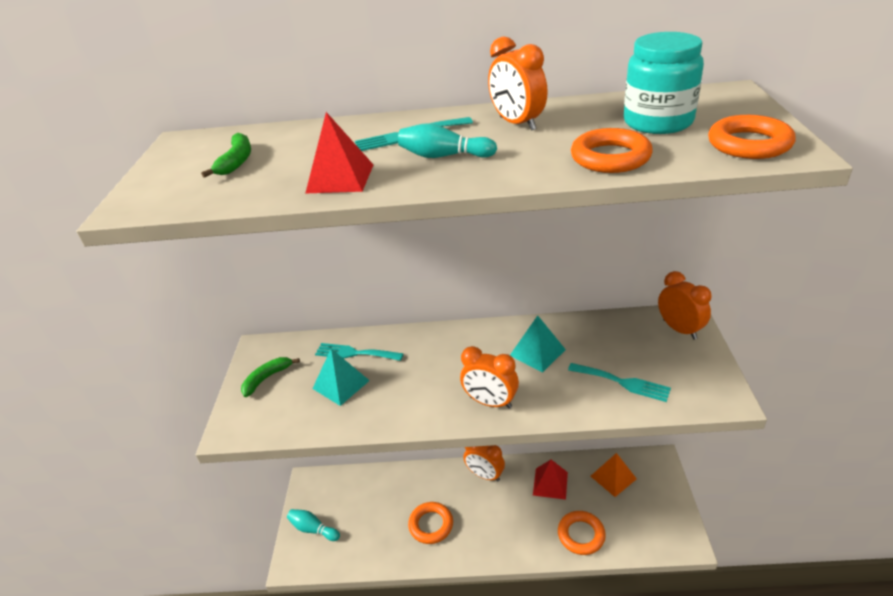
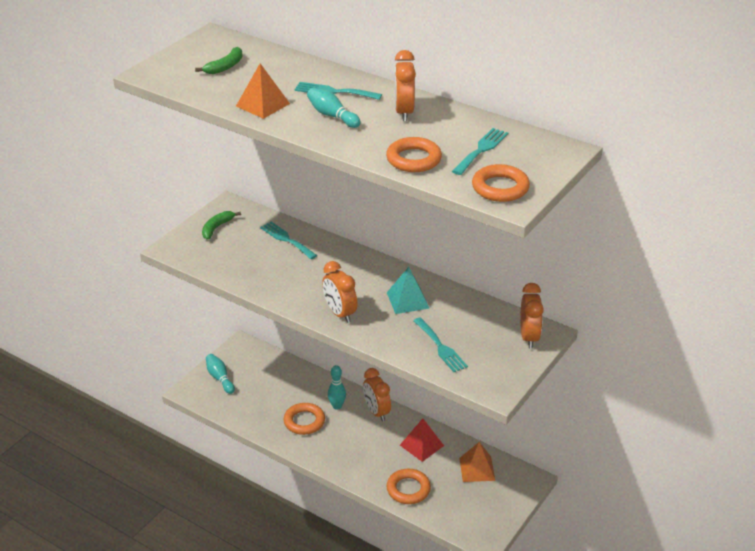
camera: 30 degrees right, 0 degrees up
green banana [241,357,300,397] -> green banana turned 45 degrees counterclockwise [202,211,241,240]
red pyramid [305,112,373,194] -> orange pyramid [236,63,290,119]
turquoise pyramid [312,349,370,406] -> none
turquoise jar [624,32,704,134] -> turquoise fork [452,128,508,175]
none -> turquoise bowling pin [328,365,346,410]

